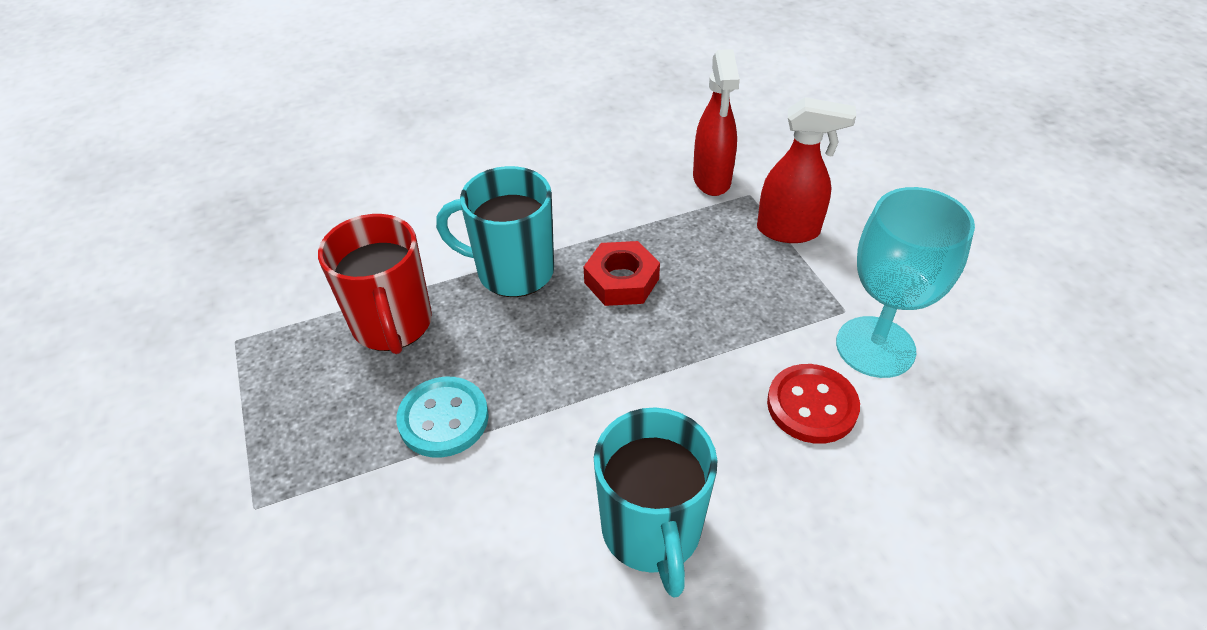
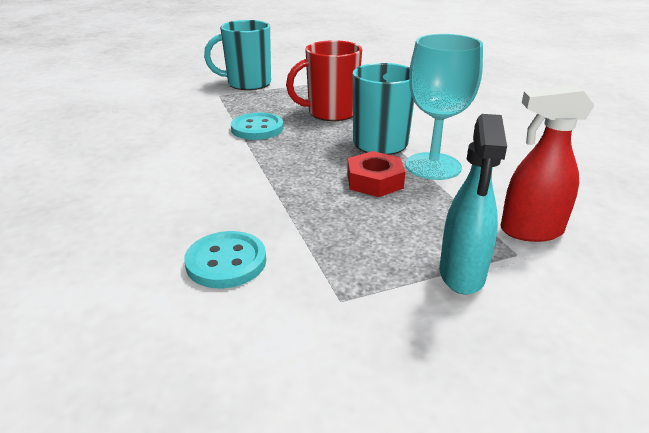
camera: 90 degrees right, 15 degrees down
turquoise mug [594,407,718,598] -> turquoise mug moved to [204,20,271,90]
red spray bottle [757,97,856,243] -> turquoise spray bottle [439,114,507,294]
red button [767,364,860,444] -> turquoise button [184,231,266,288]
turquoise goblet [836,187,975,378] -> turquoise goblet moved to [405,34,483,180]

